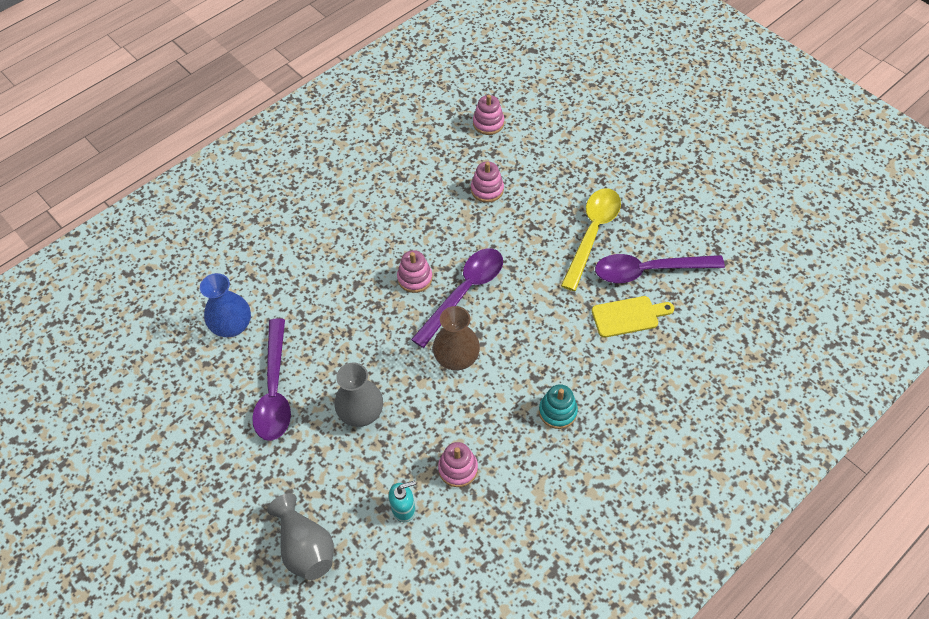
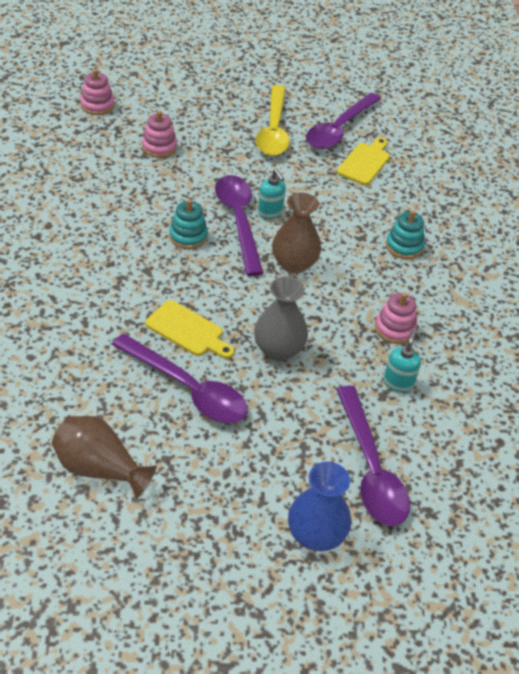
camera: 55 degrees left, 10 degrees down
blue vase [200,273,251,337] -> blue vase moved to [288,462,351,551]
grey vase [267,493,334,580] -> purple spoon [336,386,410,526]
pink stacking toy [397,250,432,293] -> turquoise stacking toy [169,199,208,249]
yellow spoon [561,188,621,291] -> yellow spoon turned 150 degrees counterclockwise [255,85,290,156]
none -> brown vase [52,416,157,499]
none -> yellow cutting board [145,300,234,359]
none -> turquoise soap dispenser [258,169,286,219]

